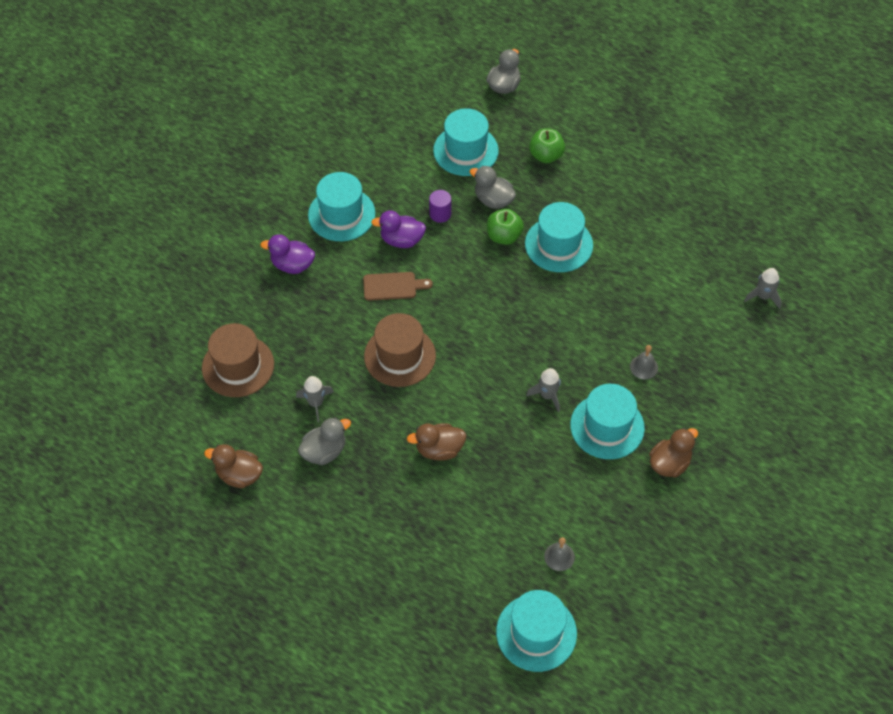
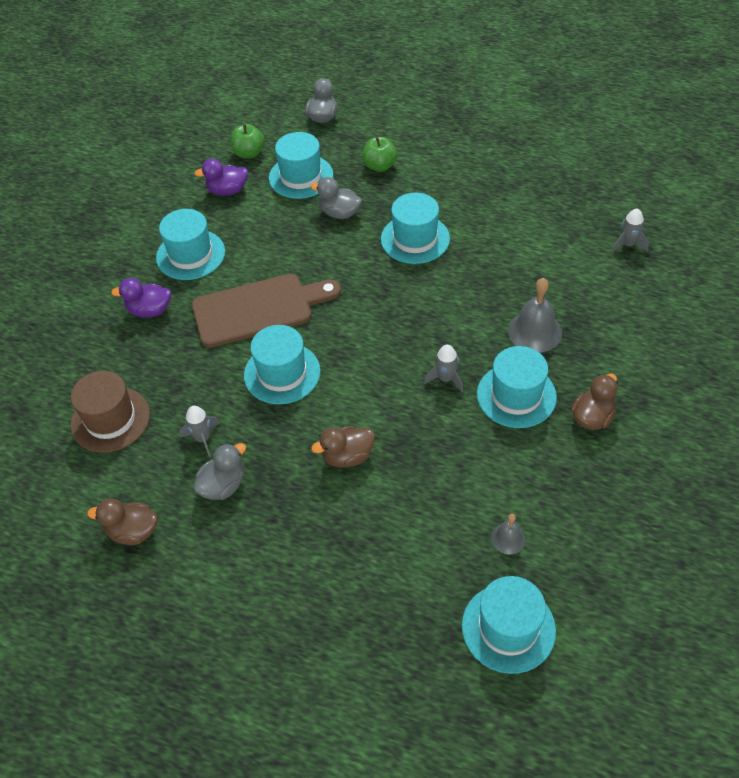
camera: 10 degrees left, 5 degrees down
brown cutting board [363,272,433,301] -> brown cutting board [192,274,341,348], size x2.06
brown hat [364,313,436,387] -> turquoise hat [244,325,321,404]
purple duck [371,210,426,248] -> purple duck moved to [194,158,248,196]
purple cylinder [429,190,451,223] -> none
green apple [487,209,524,245] -> green apple moved to [230,124,264,159]
grey bell [630,345,658,379] -> grey bell [508,278,562,353], size x1.83

